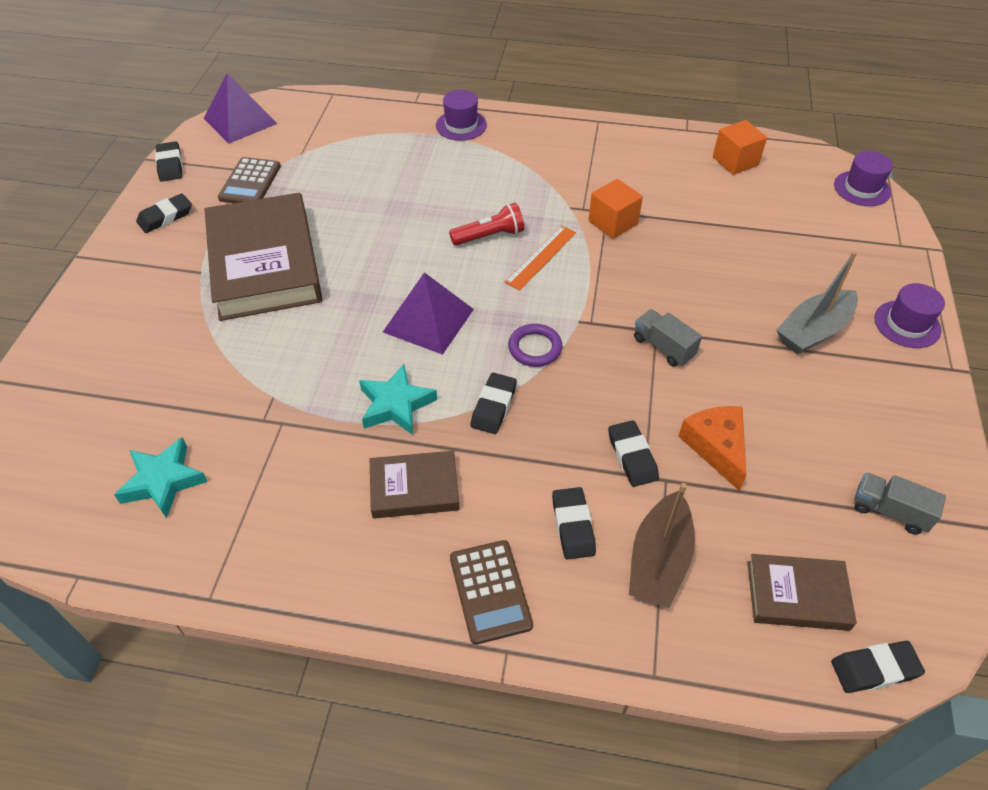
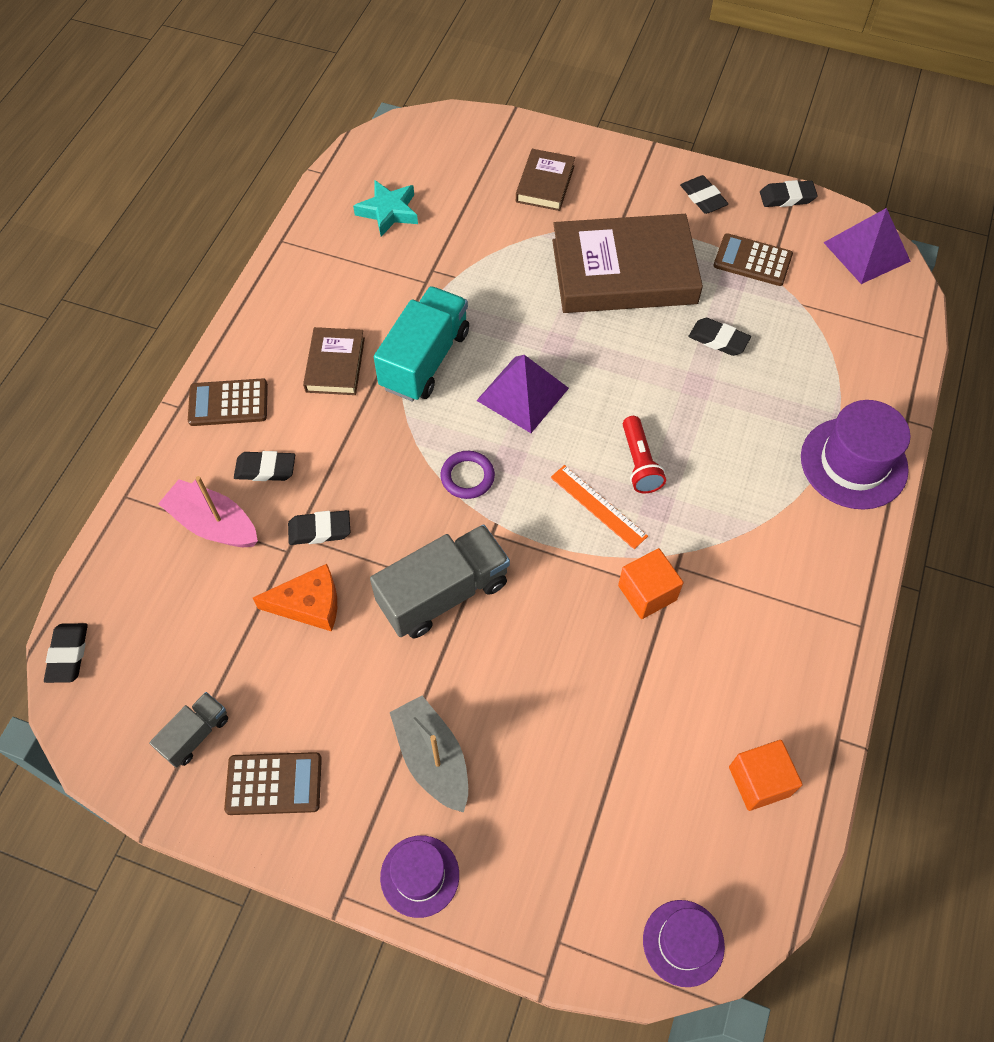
camera: 100 degrees right, 10 degrees up
turquoise star [359,364,437,435] -> turquoise truck [374,286,469,401]
purple hat [436,90,487,141] -> purple hat [801,400,911,510], size x1.63
black eraser [470,373,517,434] -> black eraser moved to [688,318,751,356]
brown boat [629,483,695,608] -> pink boat [158,476,258,547]
grey truck [634,309,702,367] -> grey truck [370,524,510,638], size x1.90
brown book [747,554,857,631] -> brown book moved to [516,149,575,211]
none -> brown calculator [224,752,322,815]

